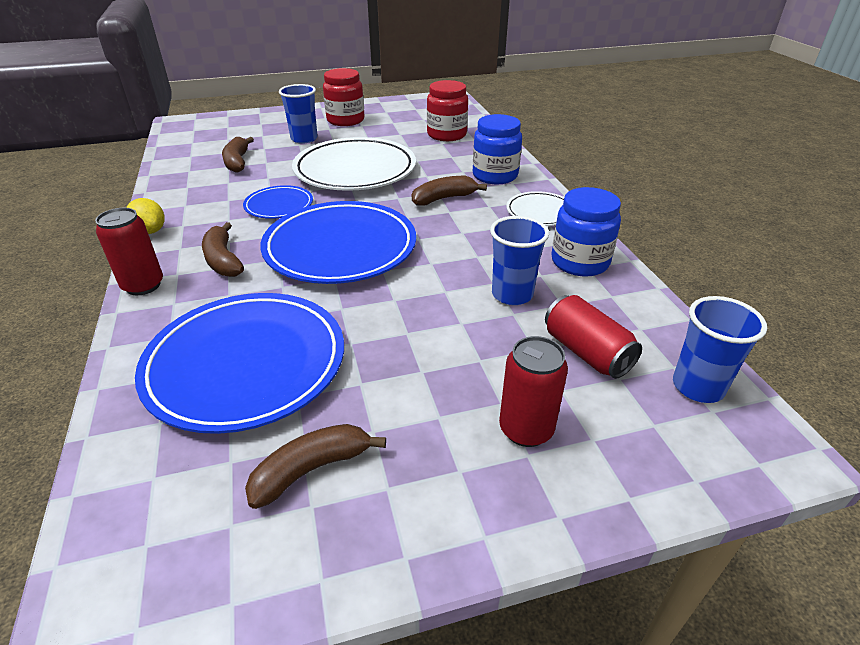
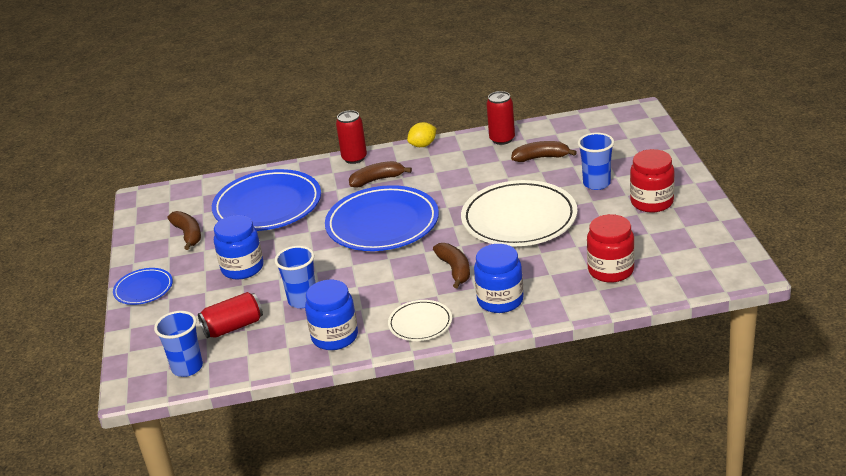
camera: 100 degrees right, 5 degrees down
blue plate [243,185,313,219] -> blue plate moved to [113,268,173,305]
red can [499,336,568,447] -> red can moved to [486,91,515,145]
none -> blue jar [214,215,264,280]

